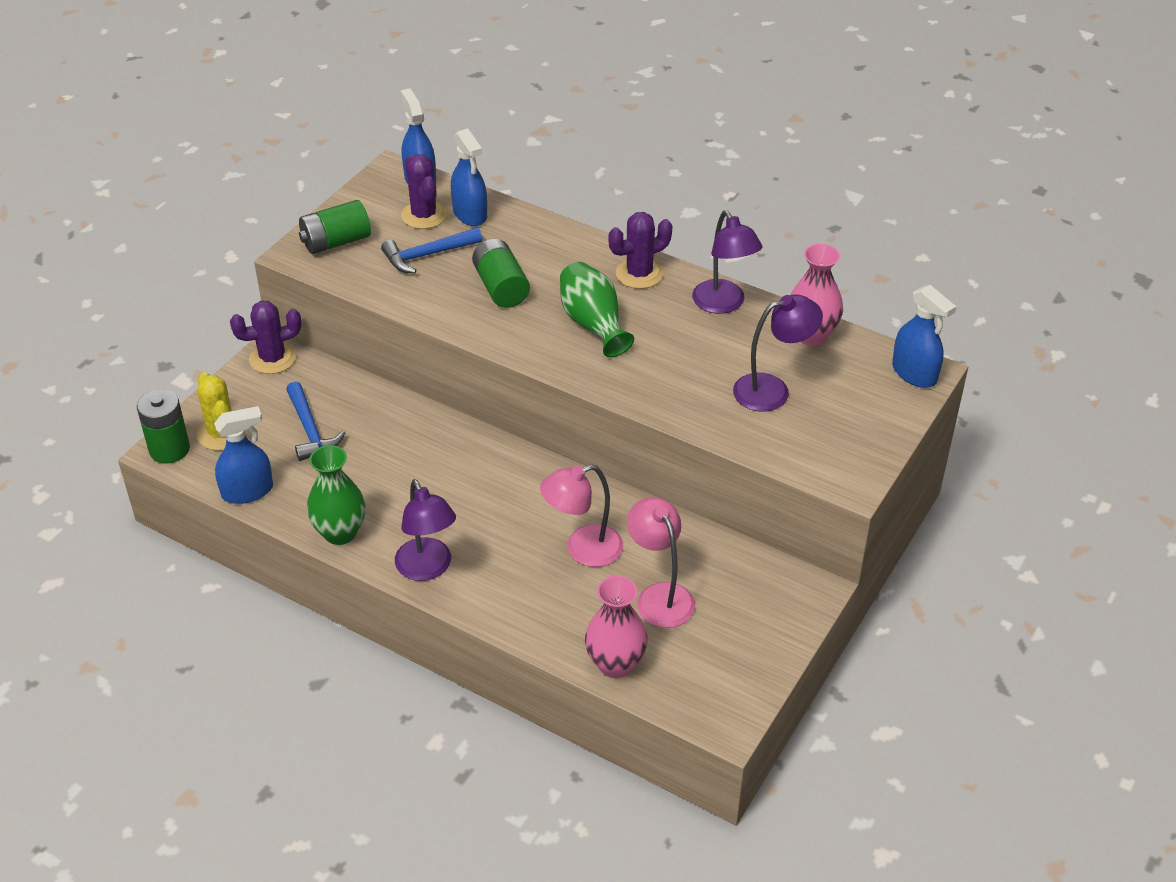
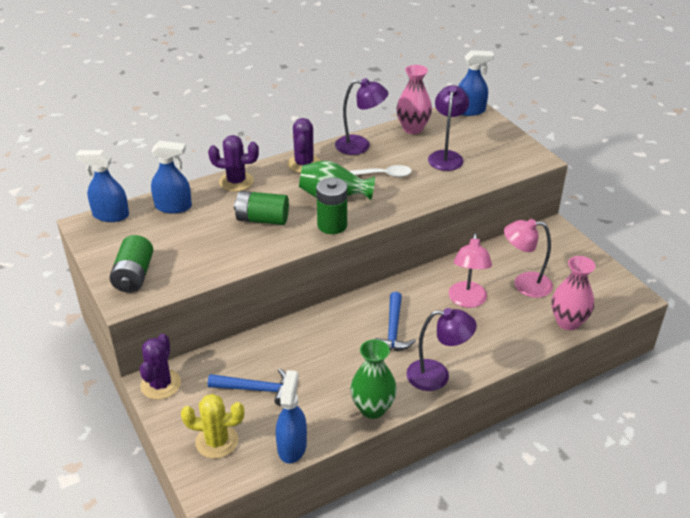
camera: 60 degrees left, 5 degrees down
green battery [137,389,190,463] -> green battery moved to [316,178,347,234]
blue hammer [381,228,482,273] -> blue hammer moved to [375,292,416,351]
purple cactus [401,155,447,229] -> purple cactus moved to [208,135,259,192]
none -> white spoon [349,165,412,177]

